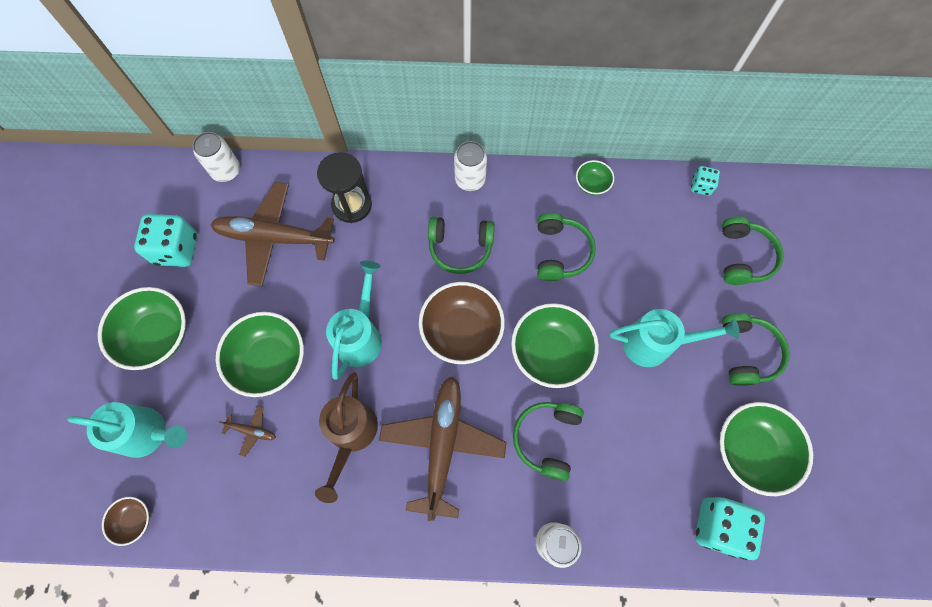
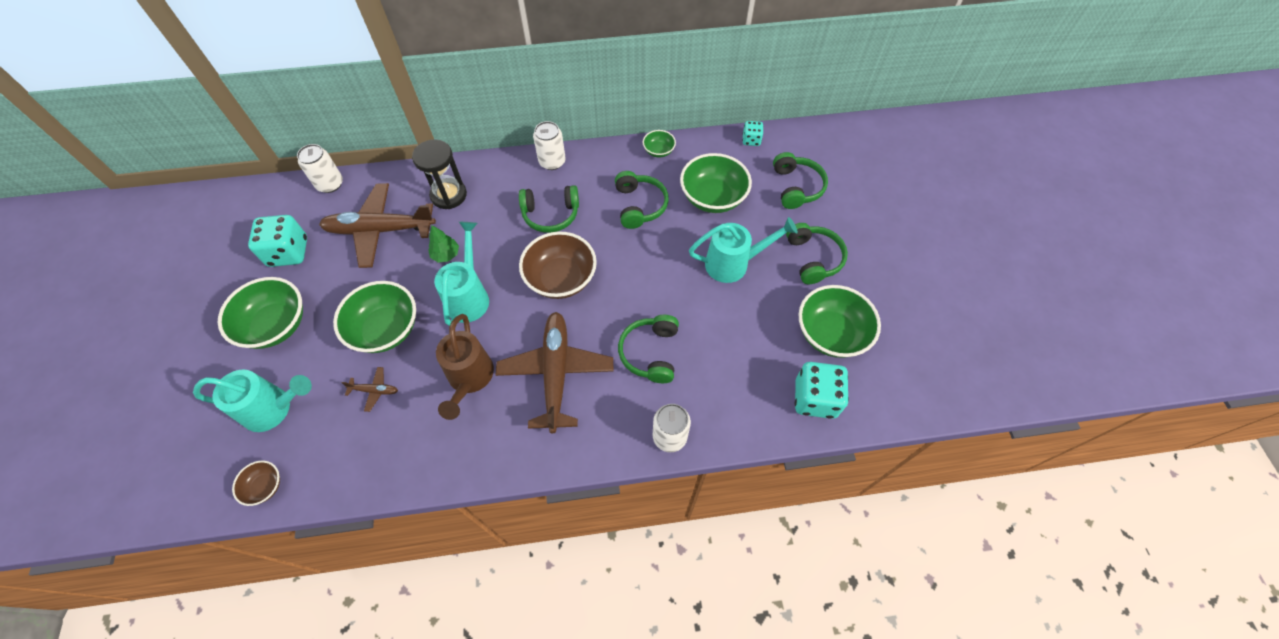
camera: 10 degrees left, 10 degrees down
green bowl [511,303,599,388] -> green bowl moved to [680,153,752,213]
none -> green tree [428,226,459,263]

